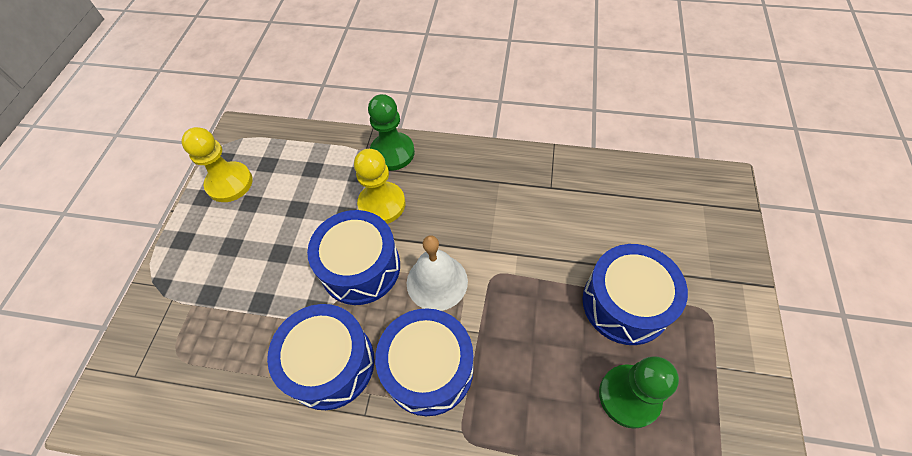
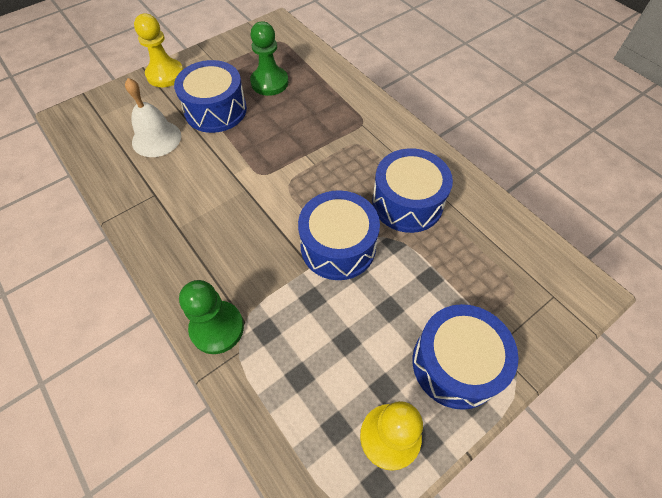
camera: 140 degrees left, 0 degrees up
yellow pawn [354,149,405,224] -> yellow pawn moved to [134,14,183,87]
blue drum [375,308,474,416] -> blue drum moved to [413,304,518,410]
white bell [407,235,468,311] -> white bell moved to [125,78,181,157]

